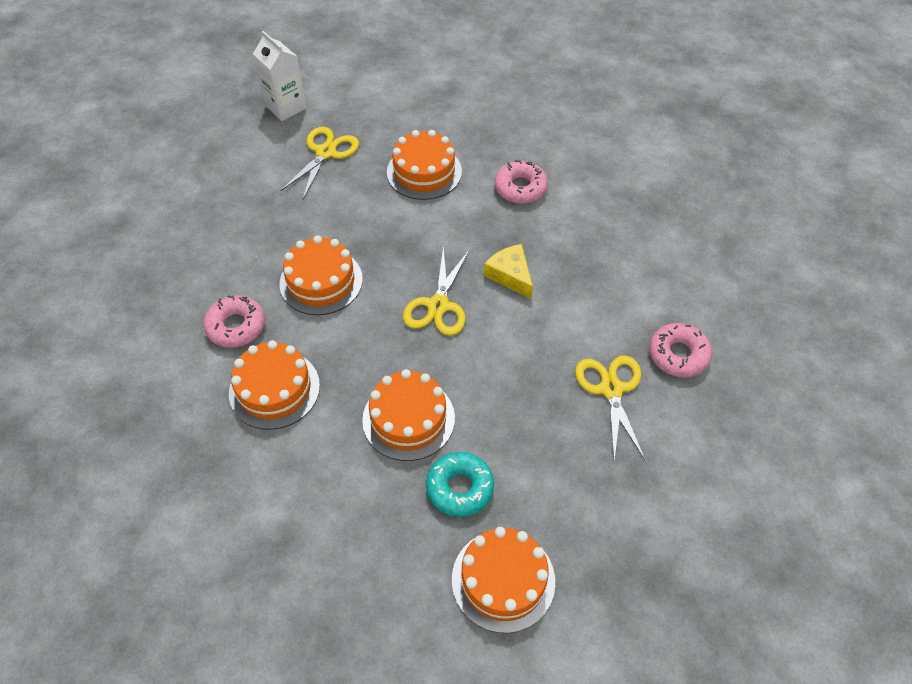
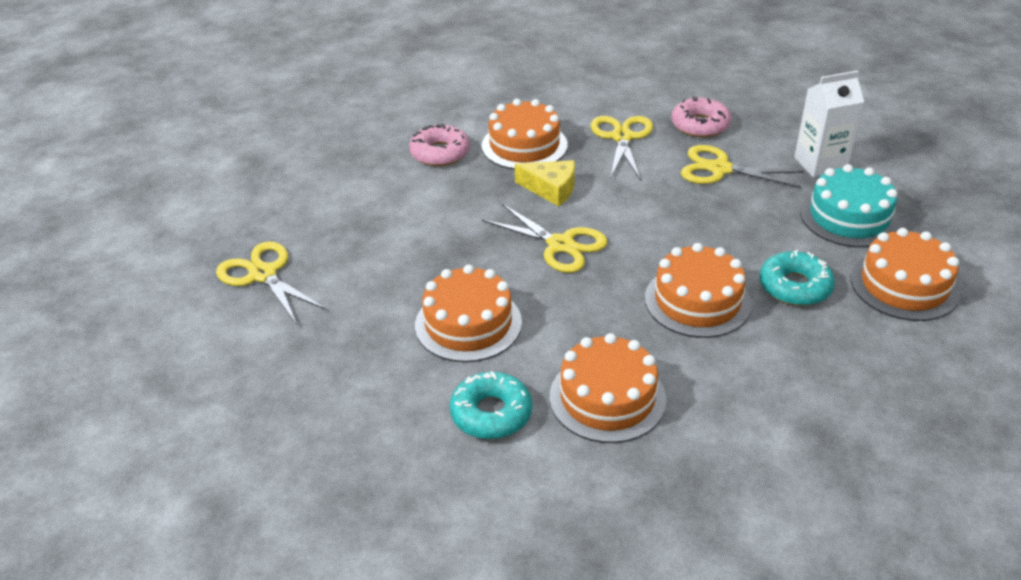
camera: 65 degrees left, 15 degrees down
pink donut [203,295,265,348] -> turquoise donut [450,371,532,439]
white carton [253,31,307,121] -> white carton moved to [794,71,864,178]
orange cake [387,130,462,200] -> orange cake moved to [482,99,568,170]
yellow cheese [484,244,533,299] -> yellow cheese turned 150 degrees counterclockwise [515,160,575,206]
none -> yellow scissors [591,116,653,181]
none -> turquoise cake [800,164,900,247]

